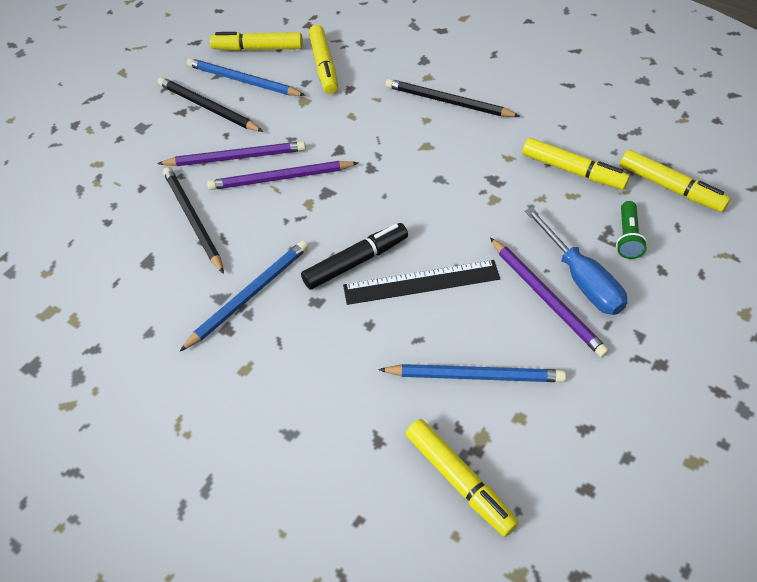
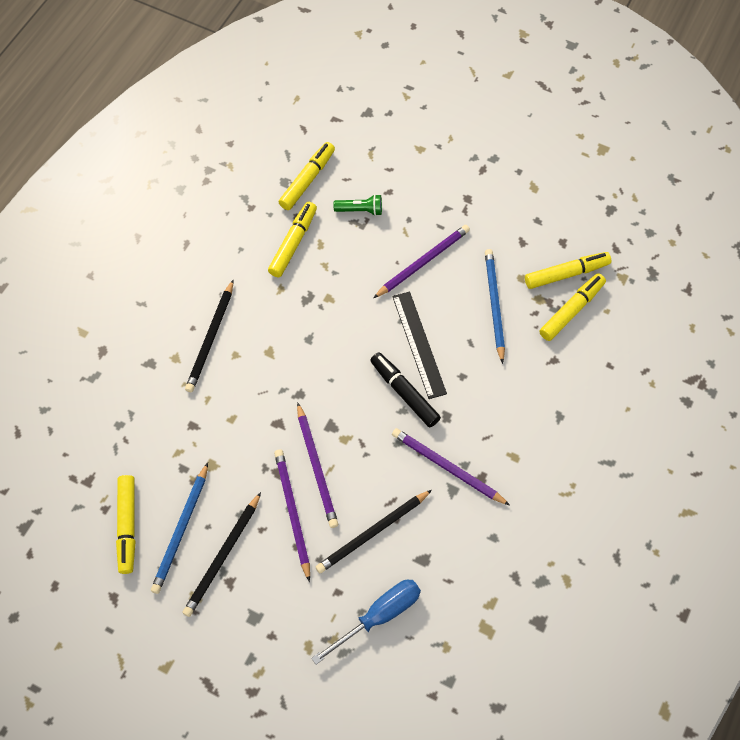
camera: 100 degrees left, 10 degrees up
blue pencil [180,241,309,351] -> purple pencil [392,428,510,505]
yellow marker [309,25,338,94] -> yellow marker moved to [525,252,611,289]
blue screwdriver [525,207,627,315] -> blue screwdriver moved to [311,580,421,664]

